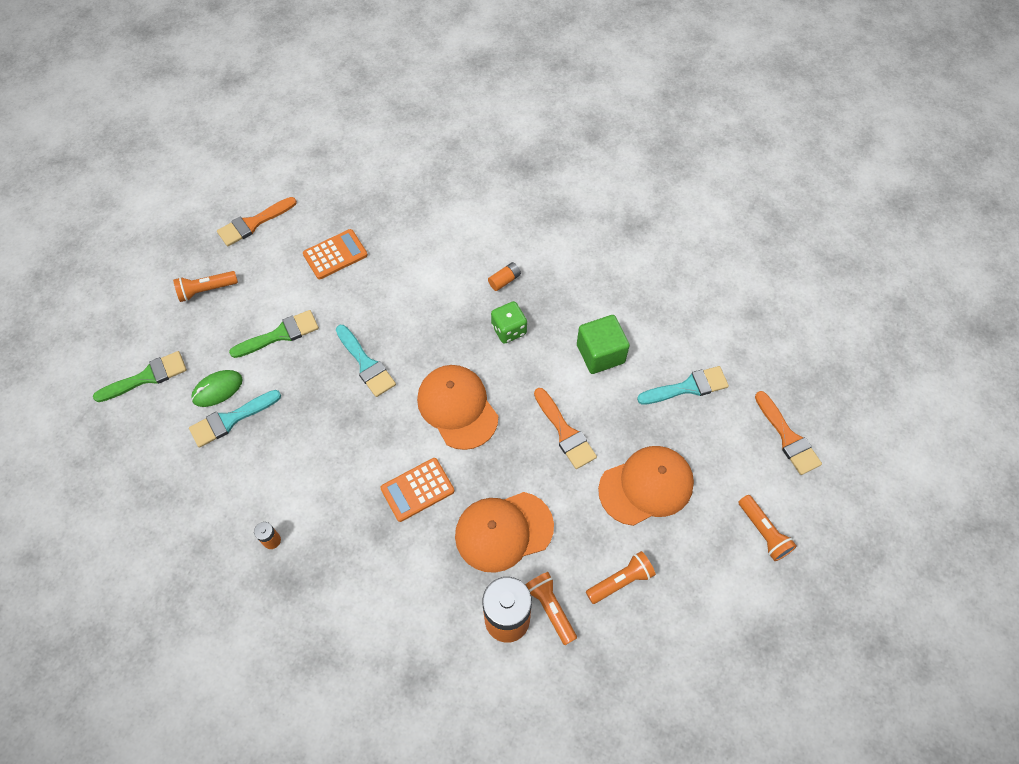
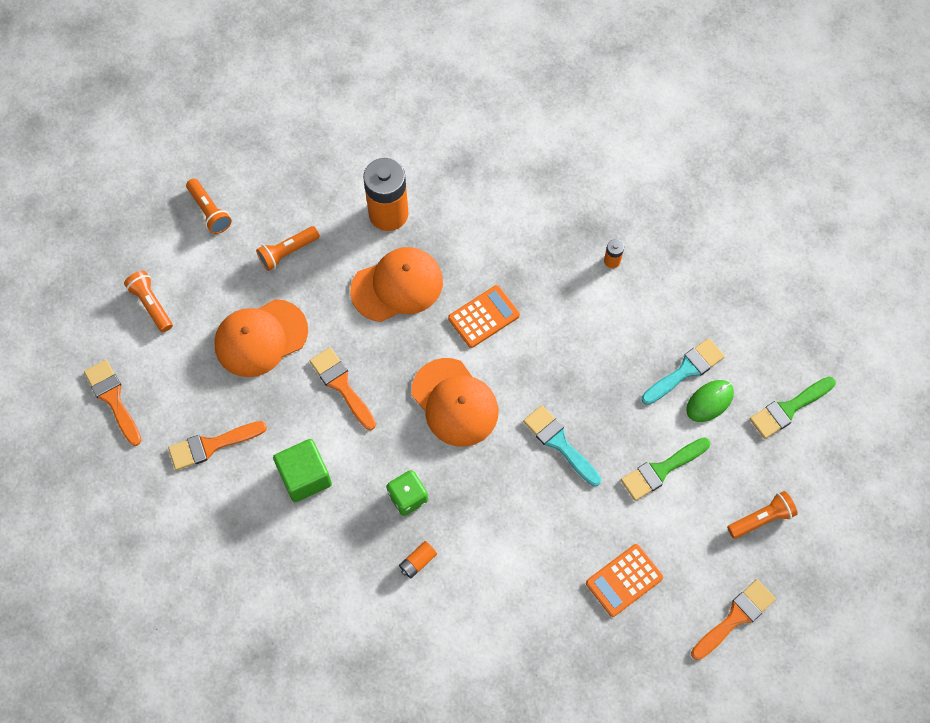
camera: 175 degrees right, 5 degrees up
orange flashlight [525,572,577,645] -> orange flashlight moved to [186,179,232,234]
turquoise brush [637,366,729,405] -> orange brush [168,421,267,470]

